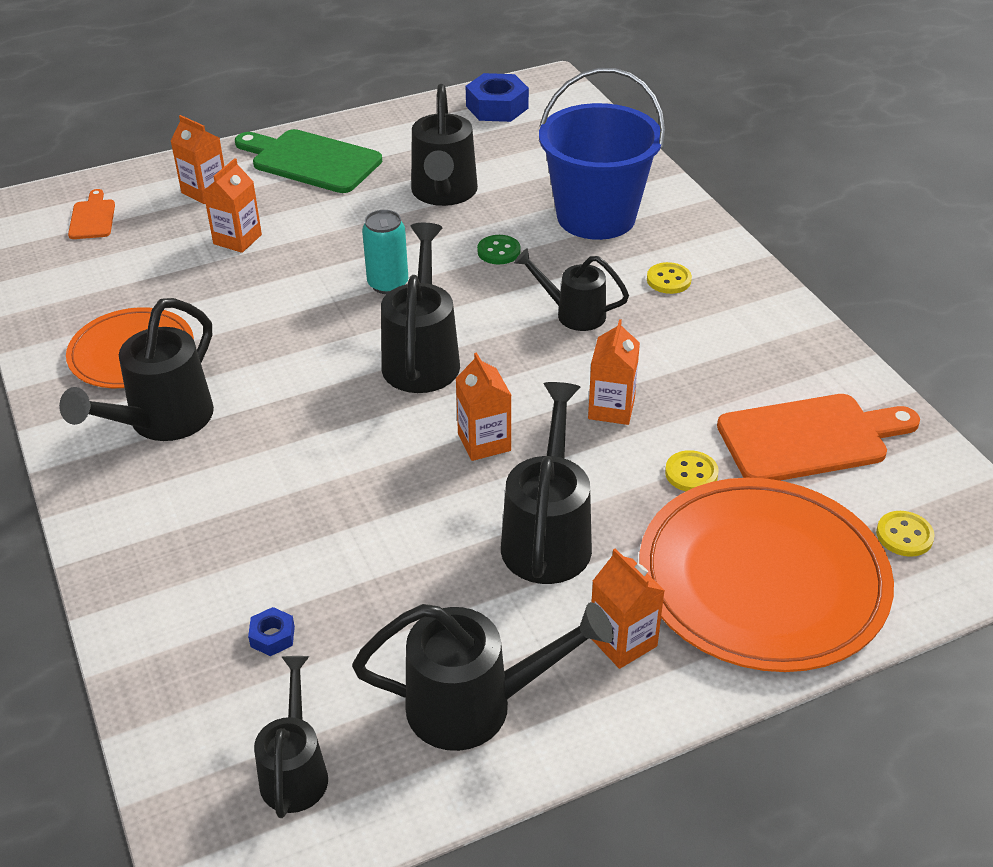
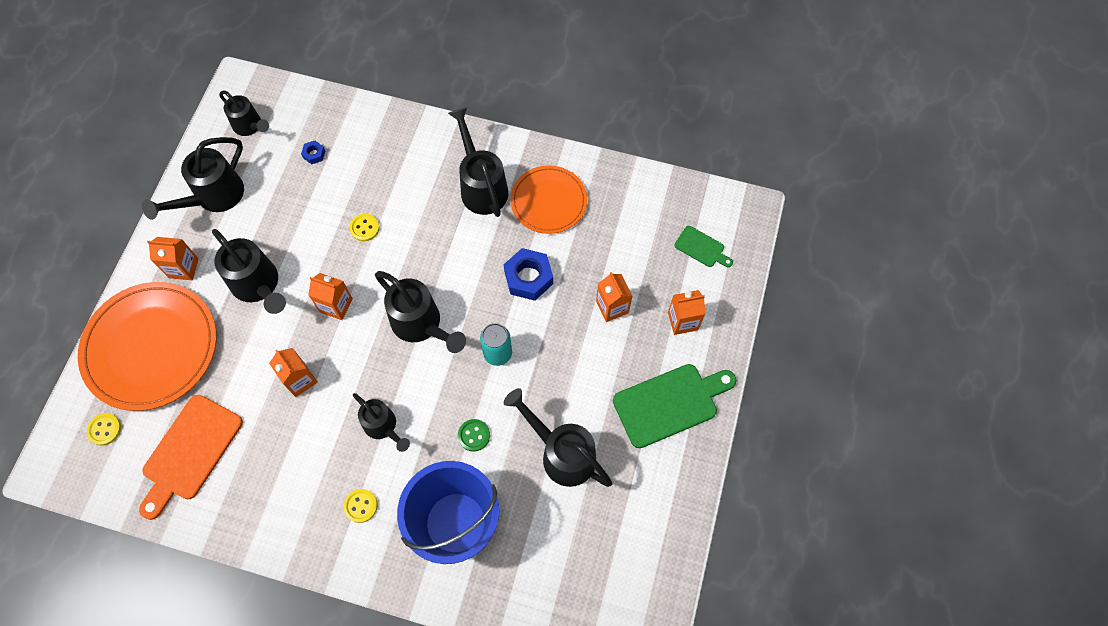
camera: 130 degrees right, 25 degrees up
orange cutting board [68,189,115,239] -> green cutting board [674,226,733,267]
blue nut [466,73,529,122] -> blue nut moved to [504,248,553,301]
black watering can [514,248,629,331] -> black watering can turned 75 degrees clockwise [353,393,410,452]
yellow button [665,450,719,491] -> yellow button moved to [349,214,380,241]

